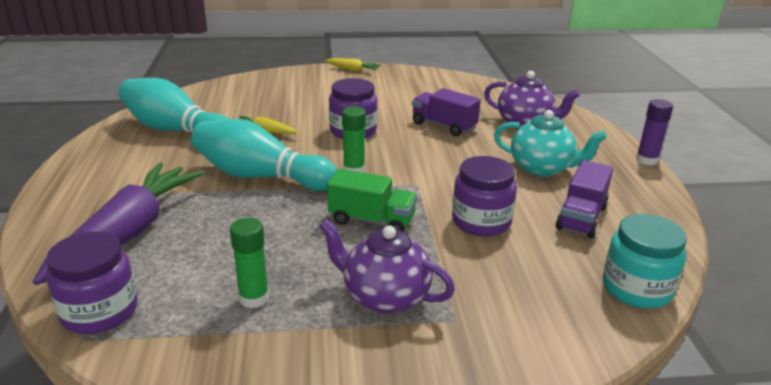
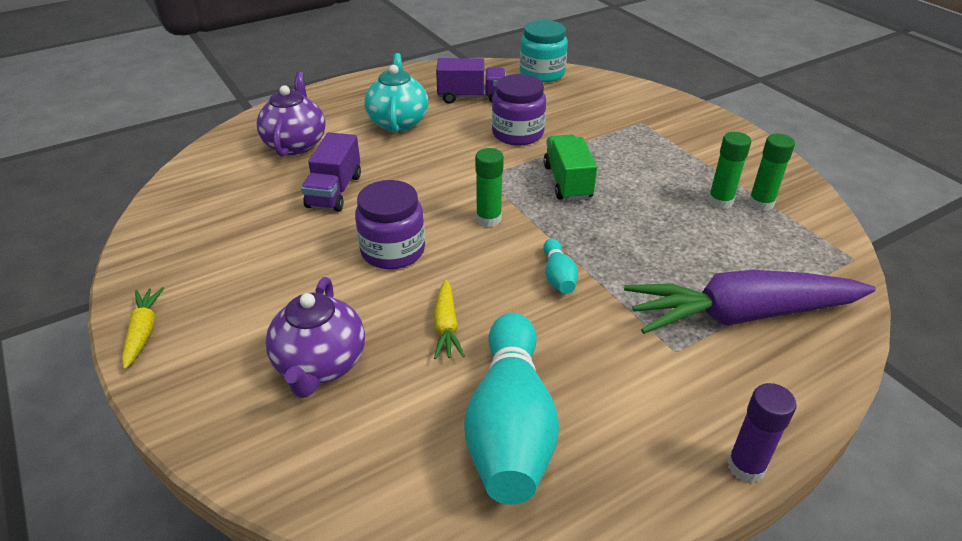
camera: 115 degrees left, 10 degrees up
purple jar [46,231,138,334] -> none
turquoise bowling pin [191,119,337,191] -> turquoise bowling pin [543,239,578,294], size x0.44
purple teapot [319,219,455,314] -> purple teapot moved to [265,277,365,398]
purple glue stick [636,99,673,165] -> purple glue stick moved to [727,383,796,483]
none -> green glue stick [748,133,795,211]

